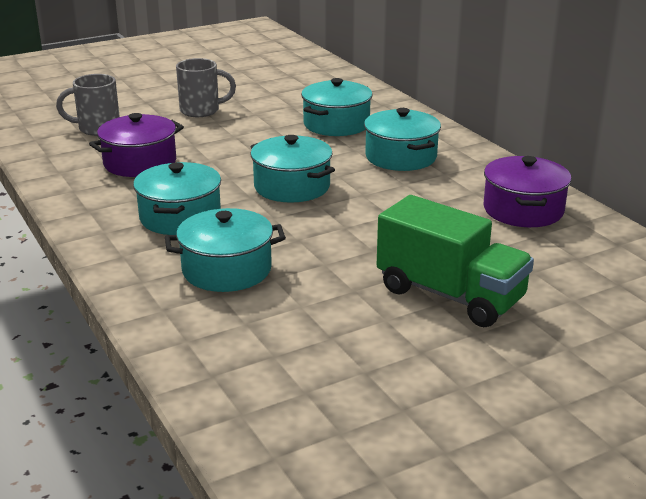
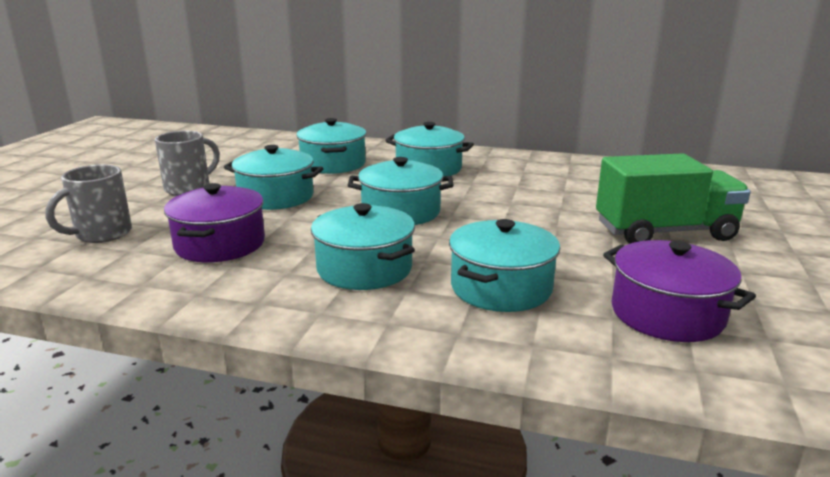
camera: 45 degrees left, 5 degrees down
purple pot [483,156,572,227] -> purple pot moved to [603,240,756,342]
none -> turquoise pot [224,145,324,210]

